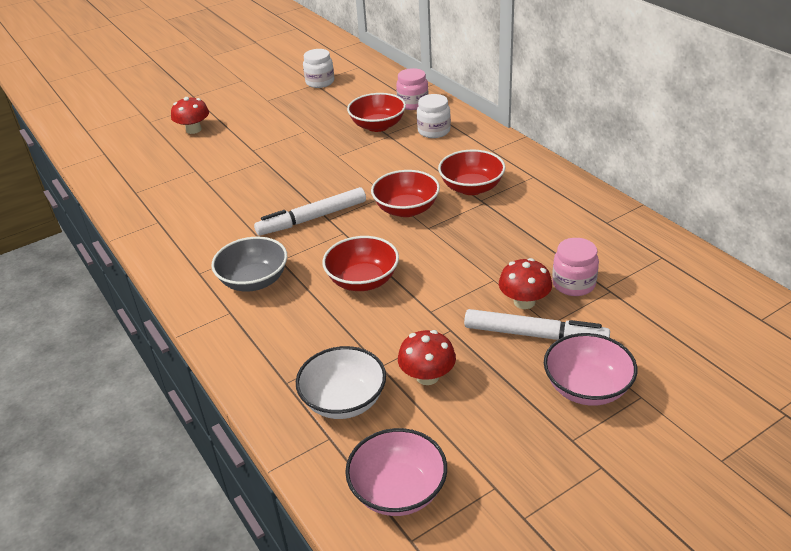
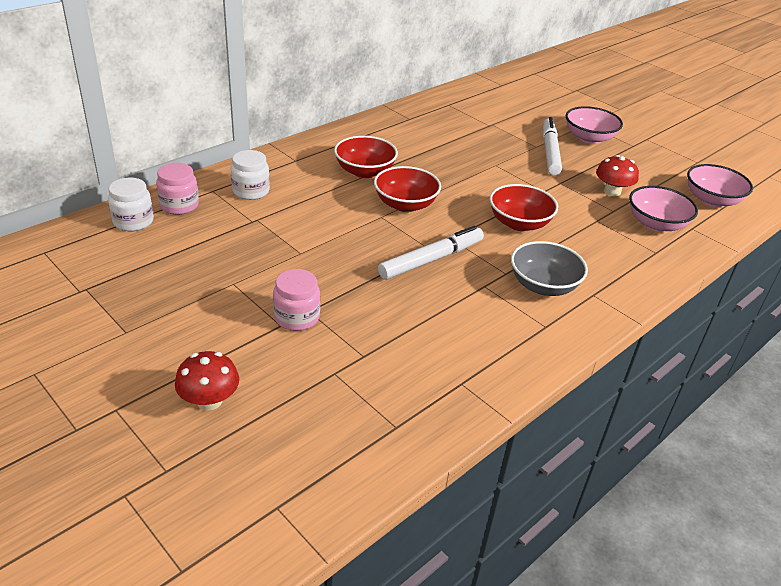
camera: 105 degrees left, 0 degrees up
white marker [254,187,366,236] -> white marker turned 90 degrees counterclockwise [378,226,484,279]
white bowl [296,346,386,419] -> pink bowl [629,186,698,232]
white jar [303,49,334,88] -> white jar moved to [108,177,154,231]
red bowl [347,93,406,132] -> none
red mushroom [499,258,552,309] -> none
pink jar [552,238,599,296] -> pink jar moved to [273,269,320,331]

